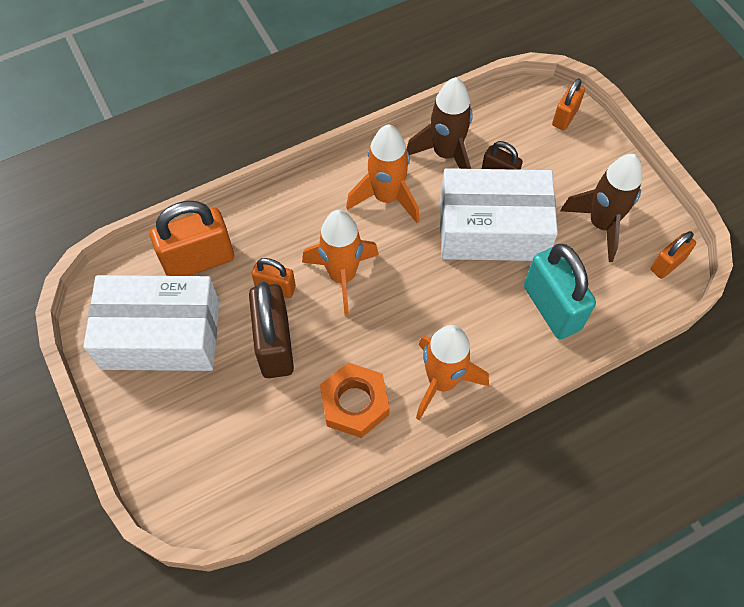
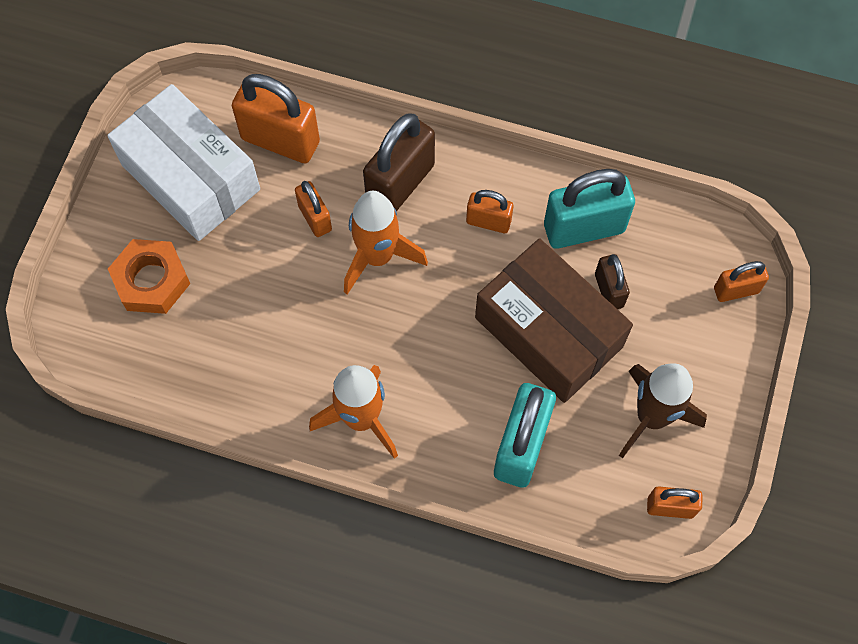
camera: 45 degrees right, 5 degrees up
brown padlock [249,282,294,378] -> brown padlock moved to [363,113,435,211]
orange nut [320,362,390,438] -> orange nut moved to [108,239,190,314]
orange rocket [346,125,420,223] -> orange padlock [466,190,514,233]
brown rocket [406,77,473,169] -> turquoise padlock [544,169,635,249]
white box [440,168,558,261] -> brown box [475,238,633,403]

